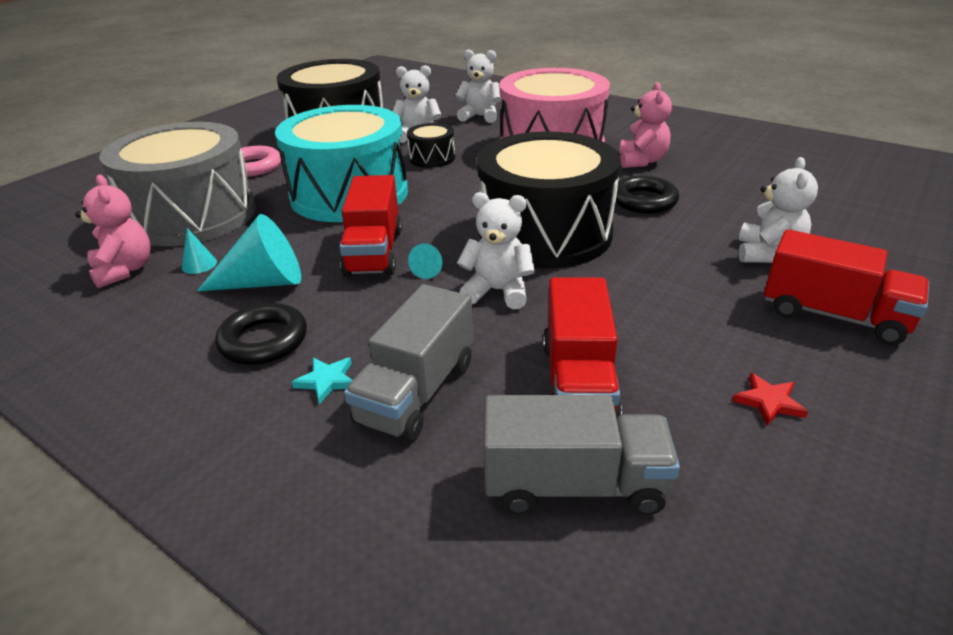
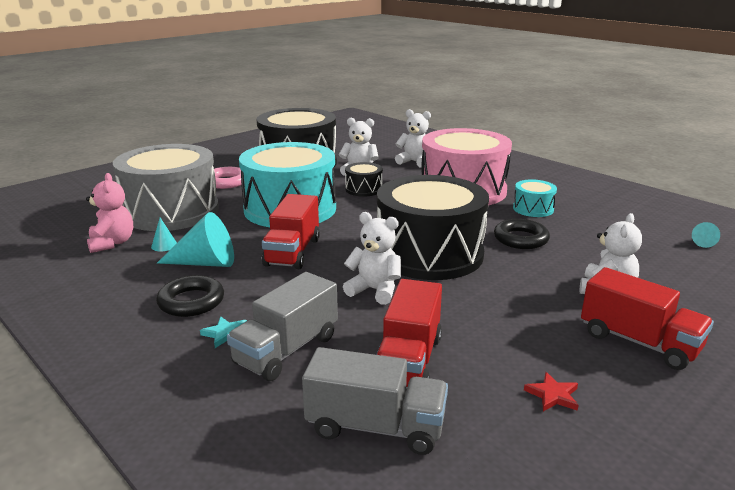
camera: 10 degrees right, 10 degrees down
turquoise cone [408,244,442,279] -> turquoise cone moved to [692,222,720,248]
pink teddy bear [619,82,672,168] -> turquoise drum [513,179,557,217]

